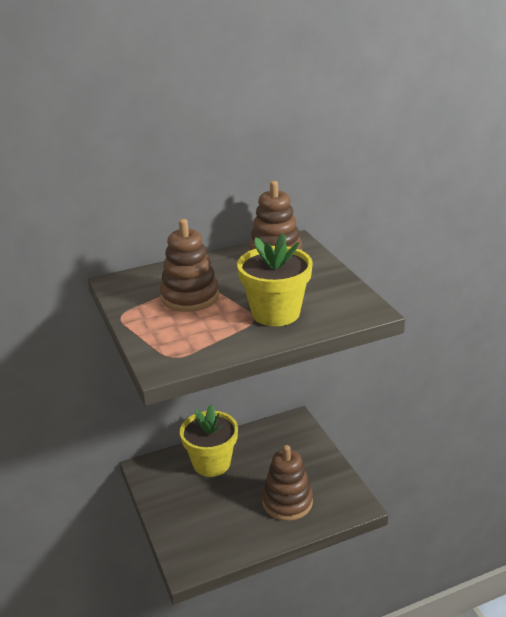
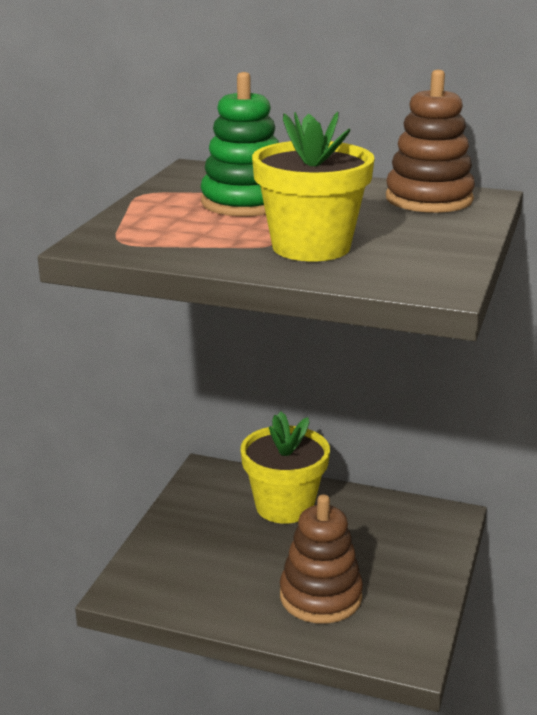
camera: 40 degrees right, 5 degrees down
brown stacking toy [160,219,219,312] -> green stacking toy [201,72,279,217]

